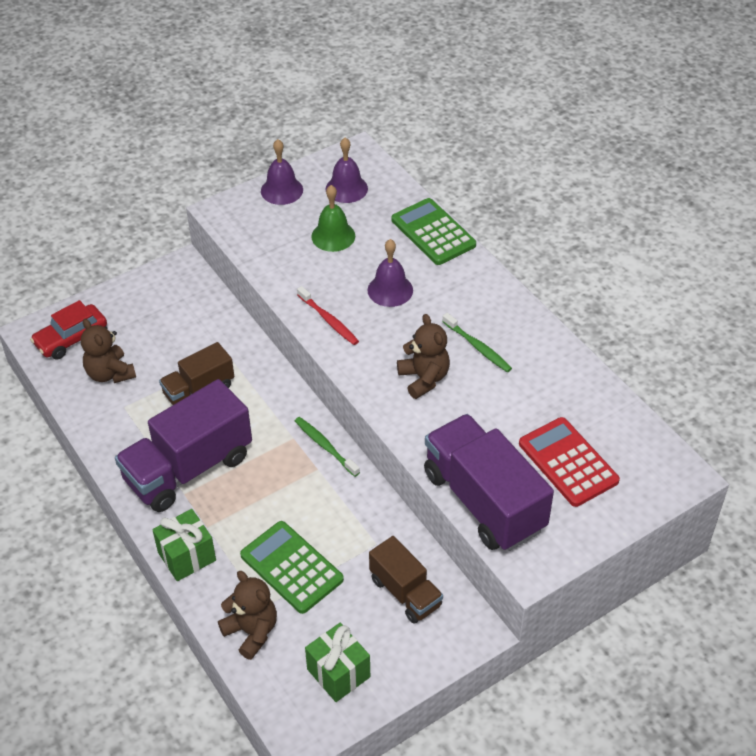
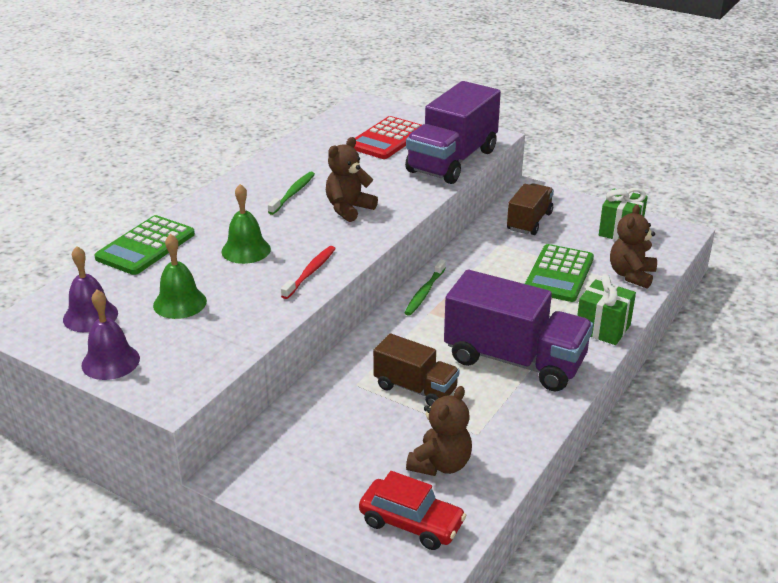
camera: 115 degrees left, 15 degrees down
purple bell [368,239,413,307] -> green bell [221,184,271,264]

